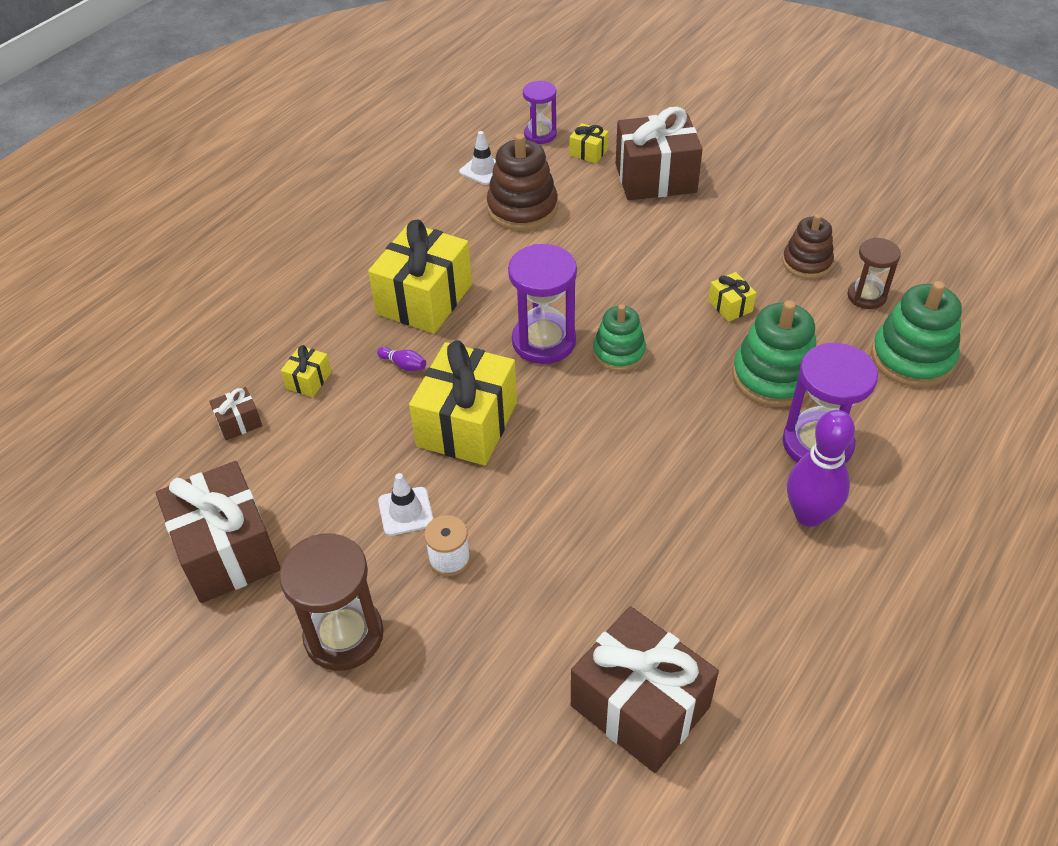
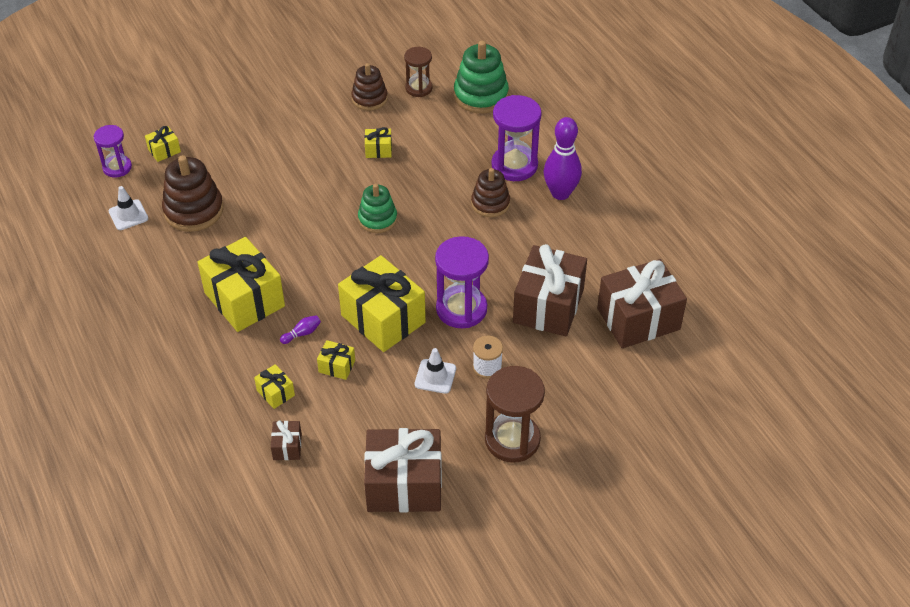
camera: 65 degrees left, 0 degrees up
purple hourglass [508,244,577,364] -> purple hourglass moved to [435,236,489,328]
brown gift [616,107,703,200] -> brown gift moved to [513,244,587,336]
green stacking toy [732,300,816,407] -> none
none -> yellow gift [317,340,355,380]
none -> brown stacking toy [471,168,510,217]

